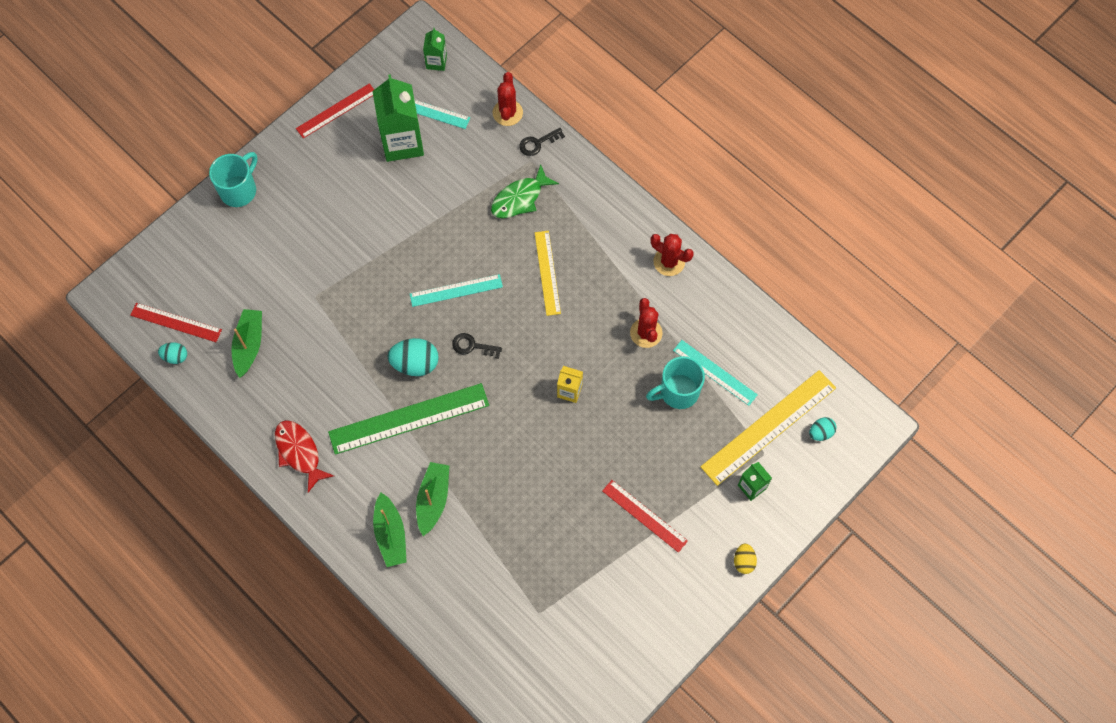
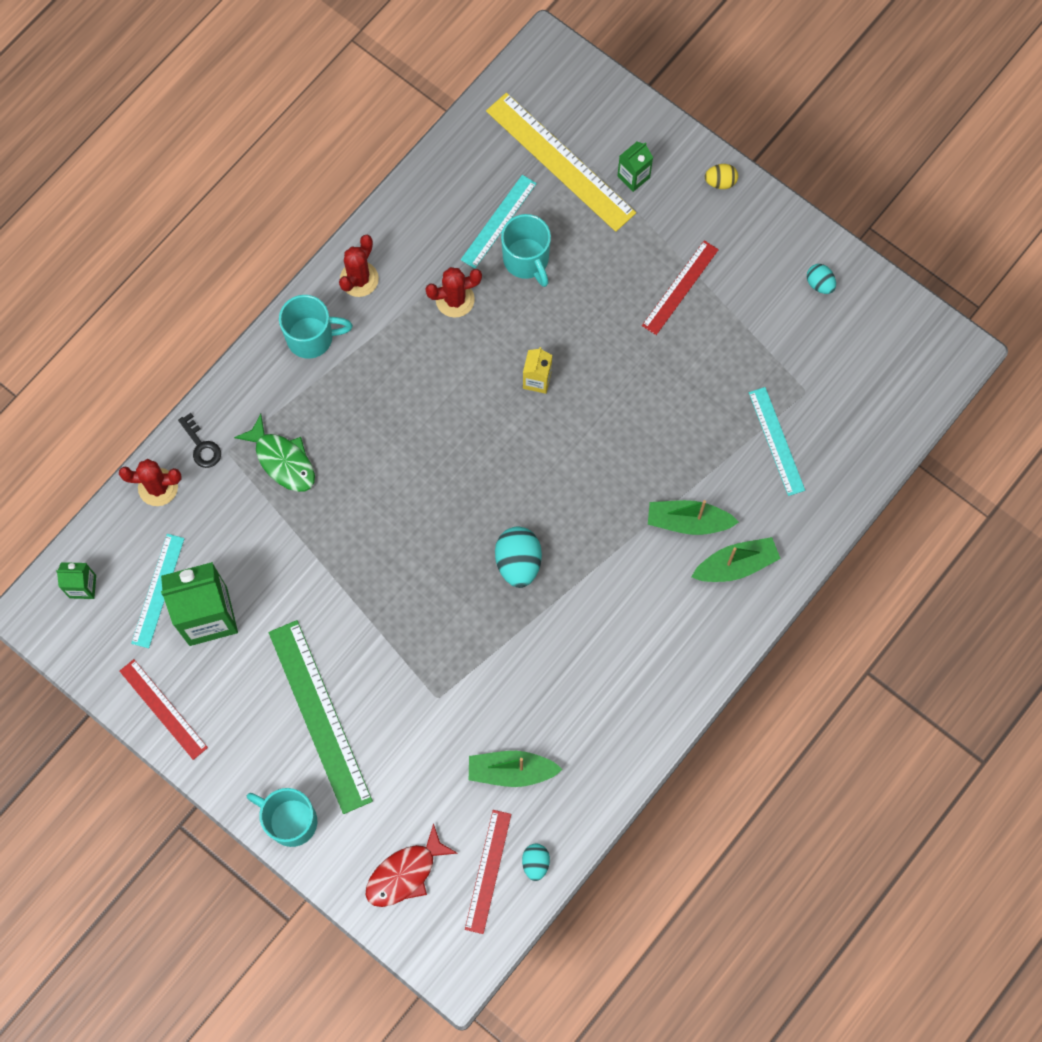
camera: 95 degrees left, 5 degrees up
red fish [275,420,334,492] -> red fish moved to [366,823,457,907]
green ruler [328,383,489,455] -> green ruler moved to [269,620,373,814]
turquoise ruler [410,274,503,307] -> turquoise ruler moved to [749,387,805,496]
black key [452,333,502,359] -> none
yellow ruler [535,231,561,316] -> none
turquoise egg [809,417,837,441] -> turquoise egg moved to [807,264,836,294]
none -> turquoise mug [279,295,353,359]

